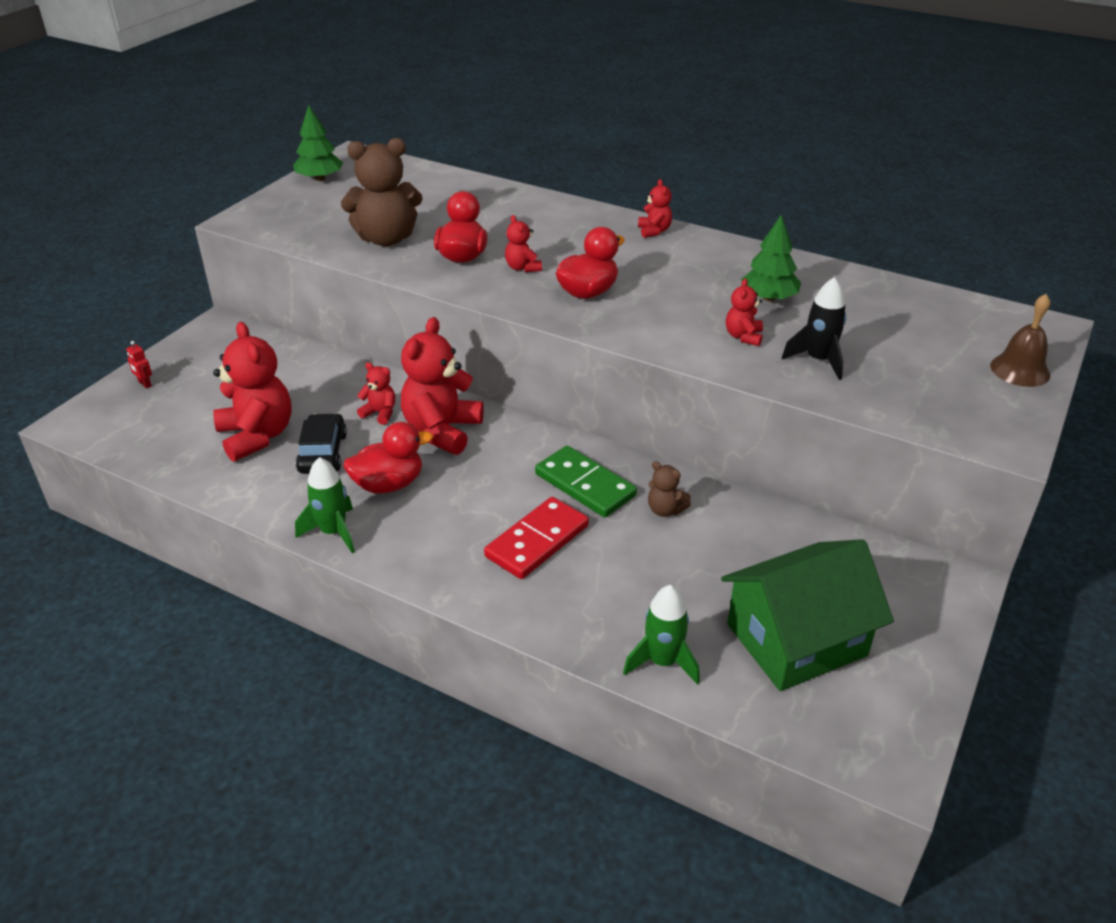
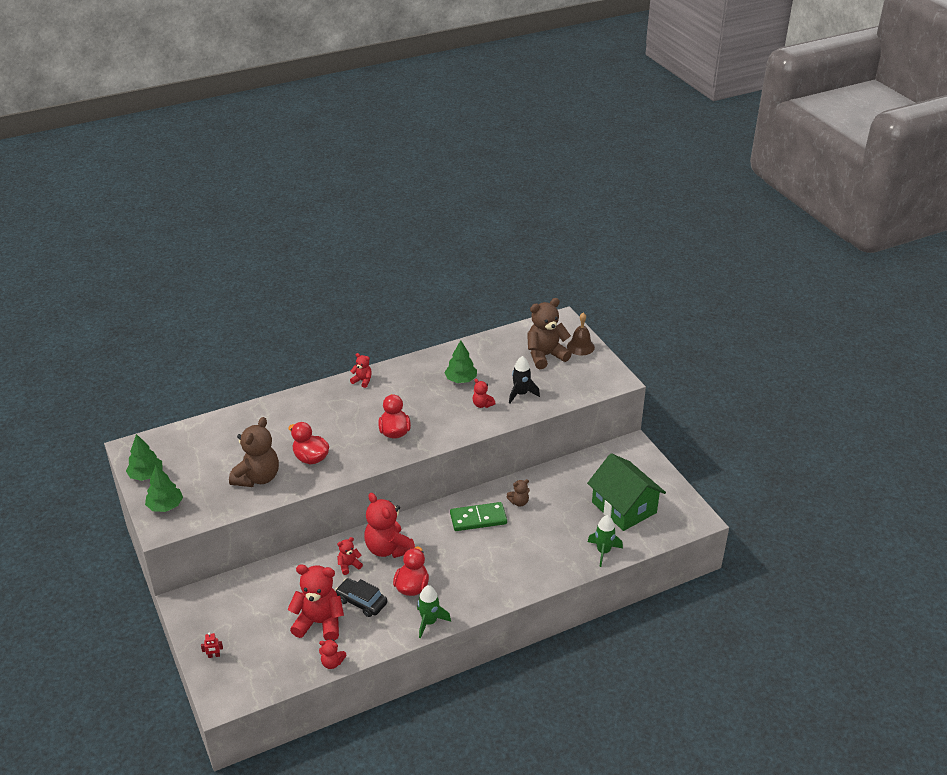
camera: 55 degrees left, 0 degrees up
red domino [484,497,589,579] -> none
red teddy bear [505,215,542,272] -> red teddy bear moved to [319,639,346,669]
green house [721,539,894,691] -> green house turned 45 degrees counterclockwise [587,453,666,531]
none -> green tree [145,465,183,512]
none -> brown teddy bear [527,298,572,369]

